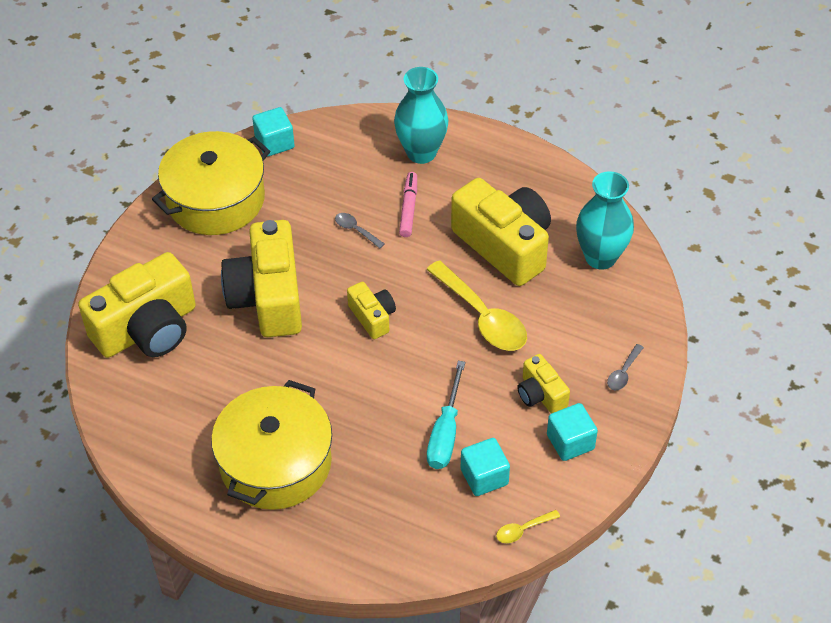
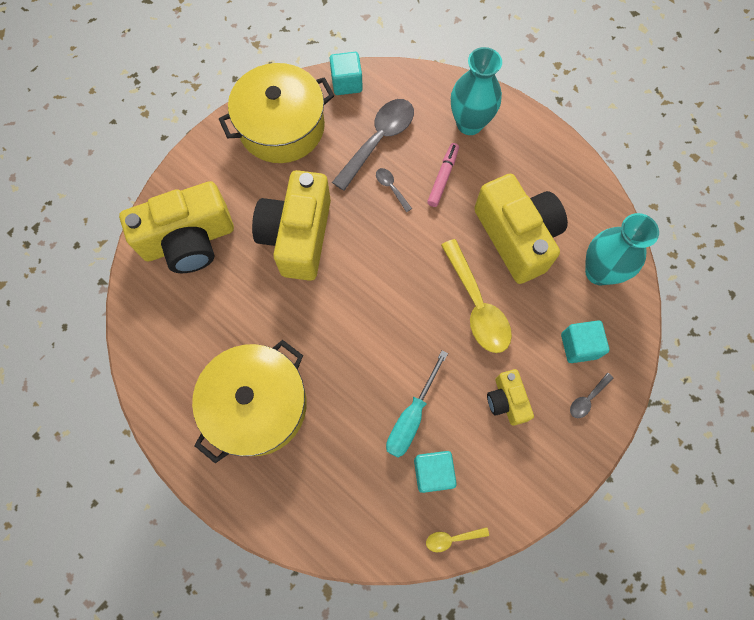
camera: 15 degrees right, 20 degrees up
yellow camera [347,282,396,339] -> none
turquoise cube [547,403,598,461] -> turquoise cube moved to [561,320,609,363]
none -> grey spoon [332,99,414,191]

